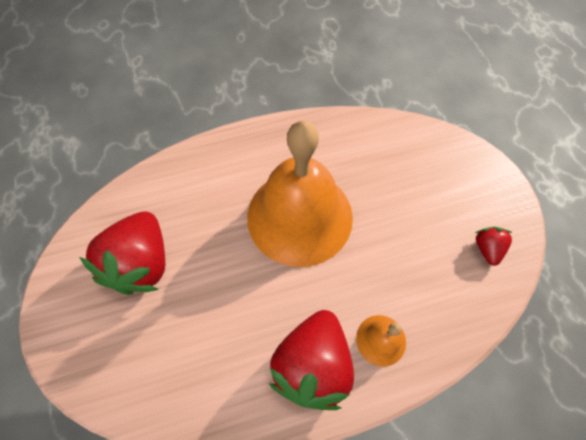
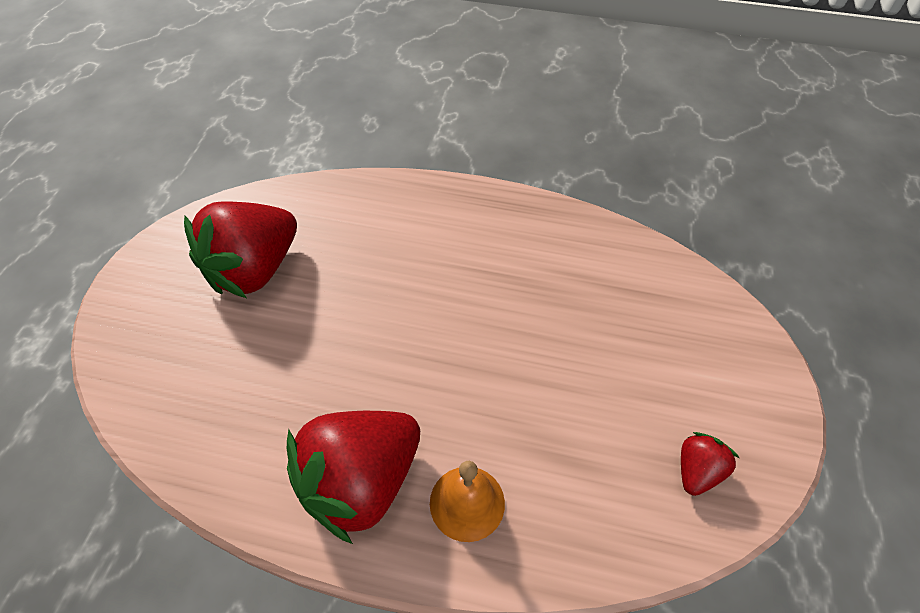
camera: 30 degrees right, 10 degrees down
orange bell [247,120,353,267] -> none

